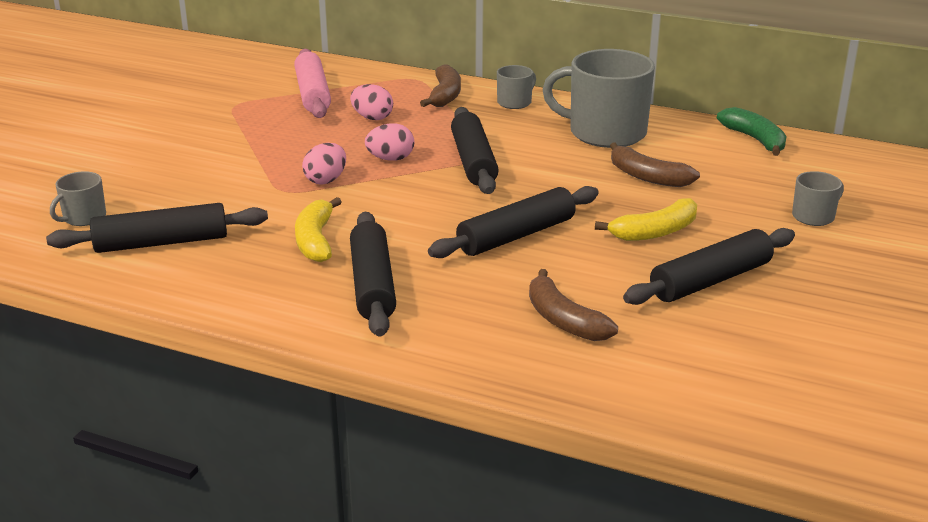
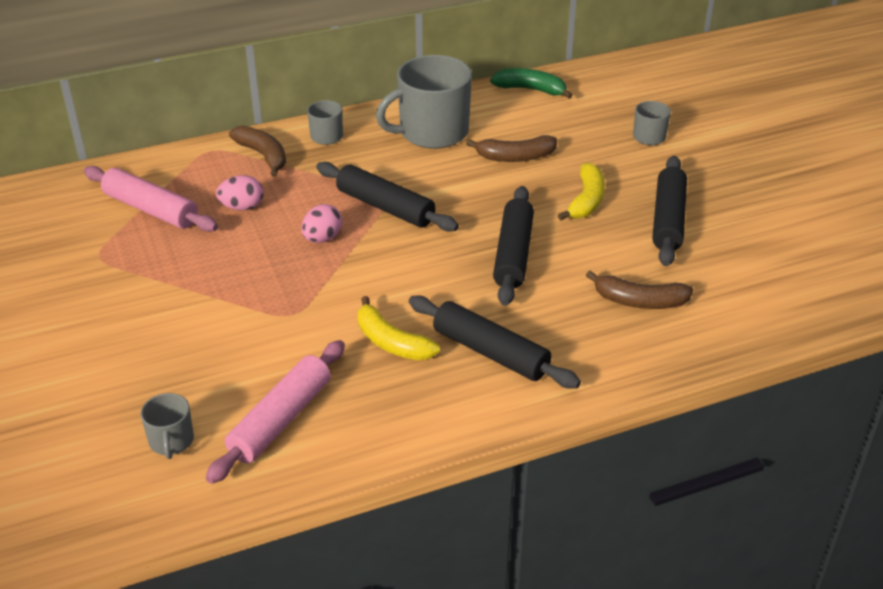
camera: 45 degrees left, 10 degrees up
black rolling pin [46,203,268,253] -> pink rolling pin [206,340,345,484]
pink egg [302,143,346,184] -> none

